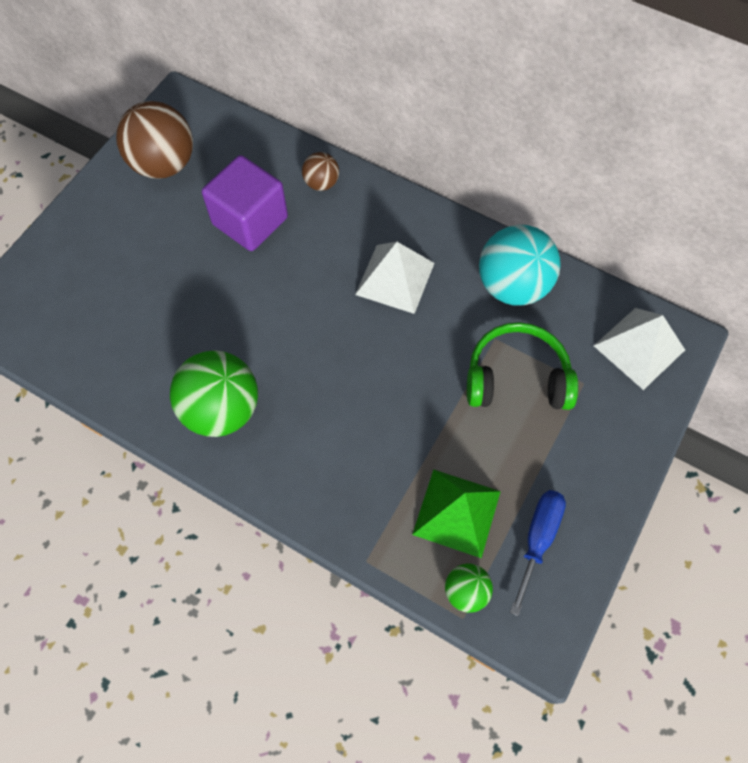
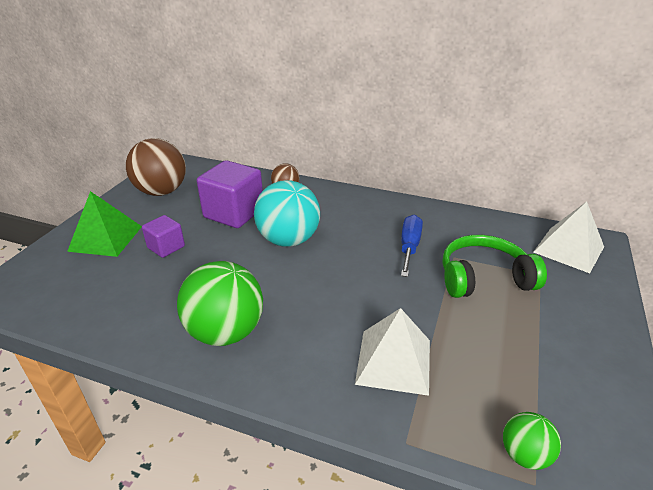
camera: 10 degrees left, 30 degrees down
white pyramid [355,242,434,314] -> white pyramid moved to [355,308,430,396]
green pyramid [412,469,501,558] -> green pyramid moved to [67,191,142,257]
turquoise ball [479,225,561,305] -> turquoise ball moved to [254,180,320,247]
blue screwdriver [510,490,566,616] -> blue screwdriver moved to [401,215,423,277]
none -> purple cube [142,215,185,258]

